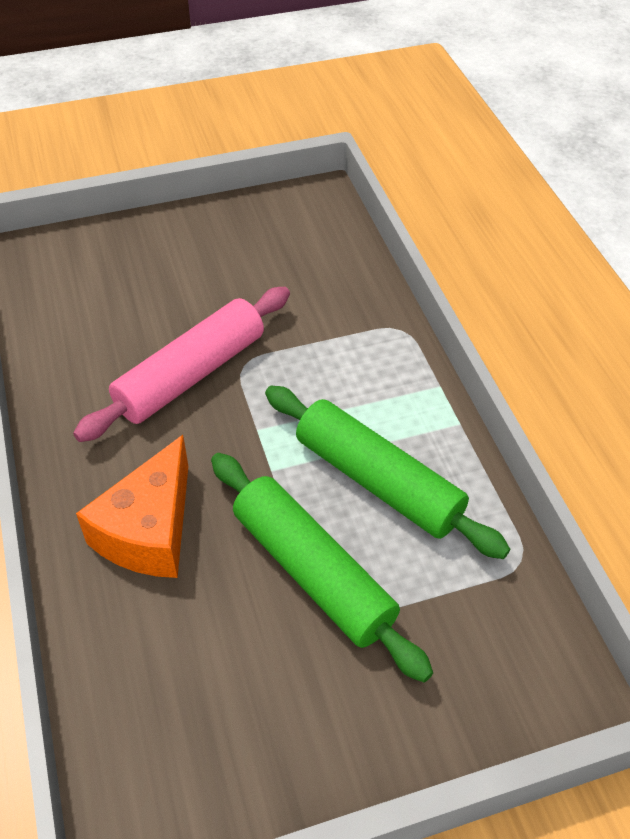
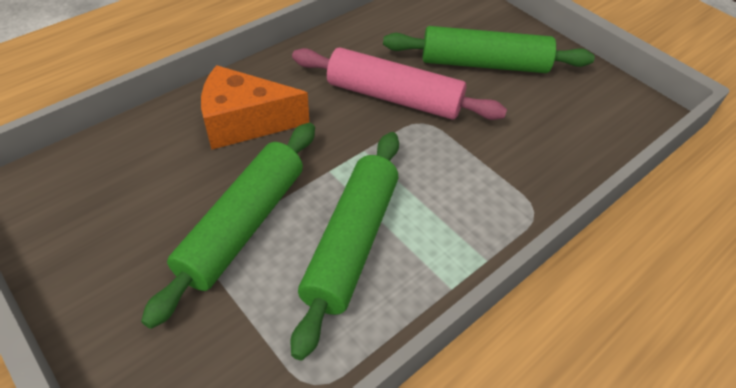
camera: 65 degrees right, 0 degrees up
none -> green rolling pin [383,26,595,73]

